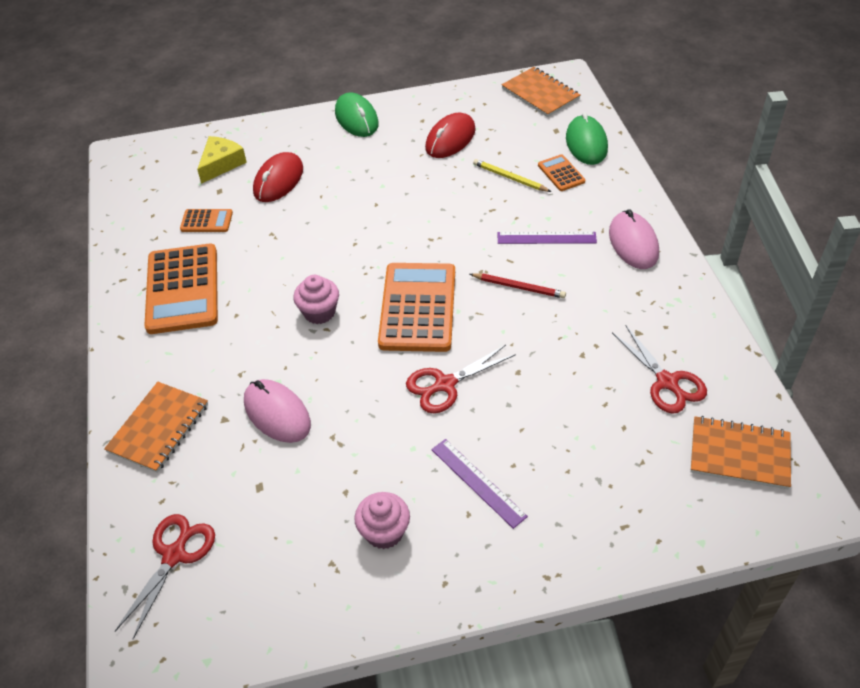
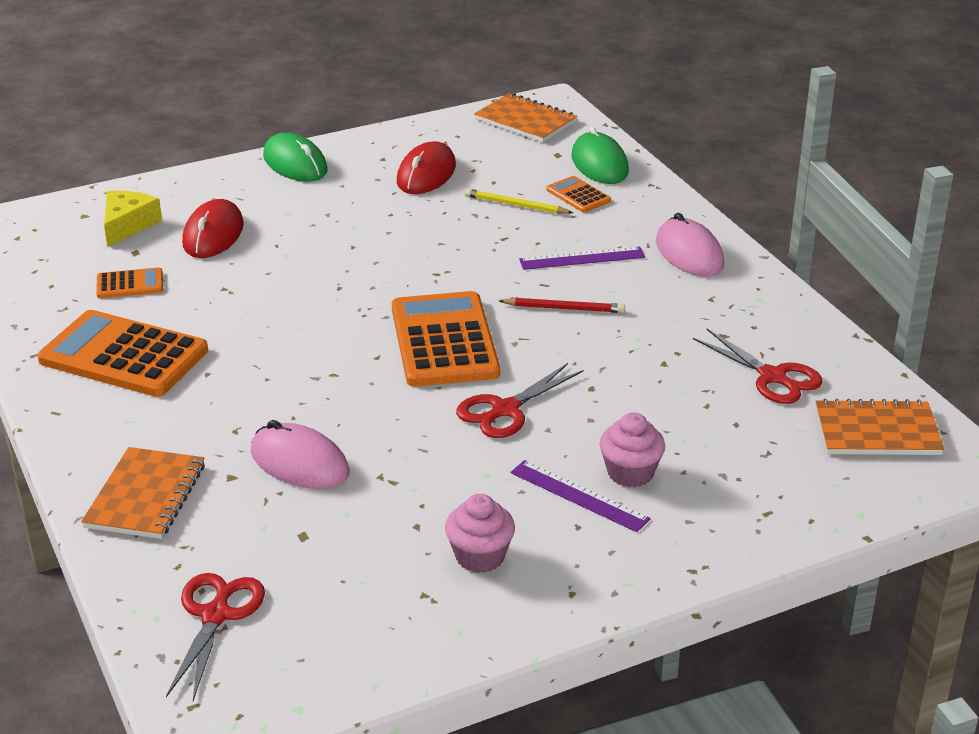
camera: 15 degrees left, 15 degrees down
orange calculator [144,244,218,334] -> orange calculator turned 135 degrees clockwise [37,310,208,397]
pink cupcake [293,275,339,324] -> pink cupcake moved to [599,412,665,487]

